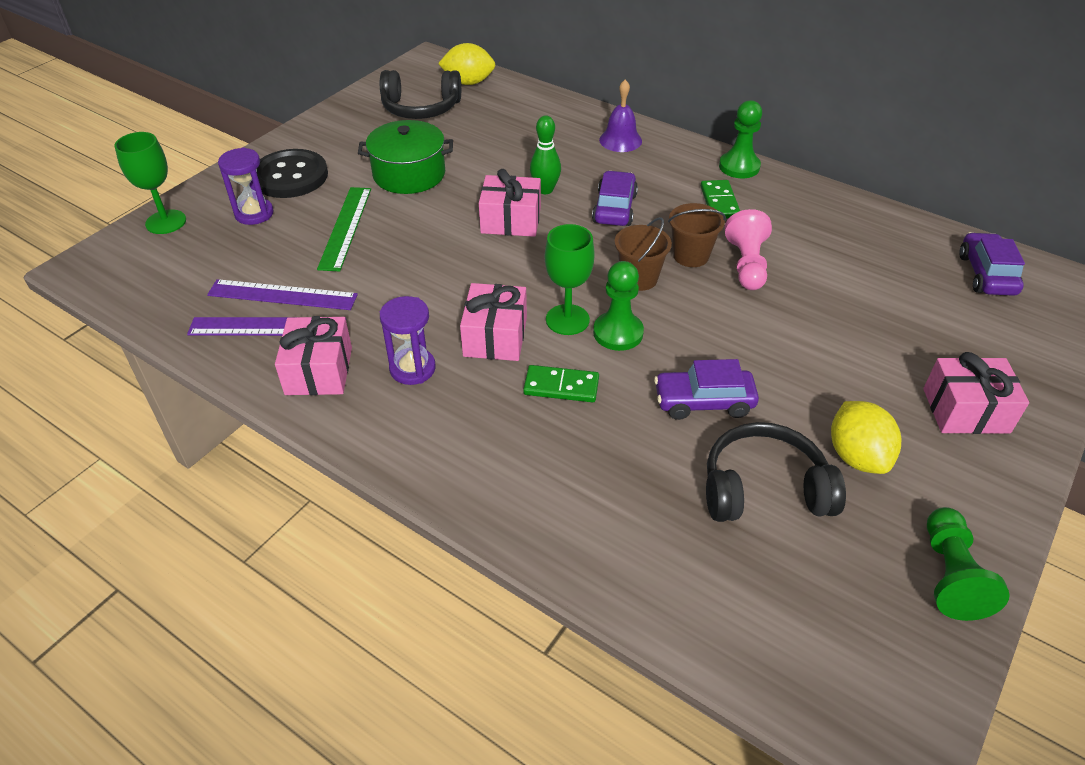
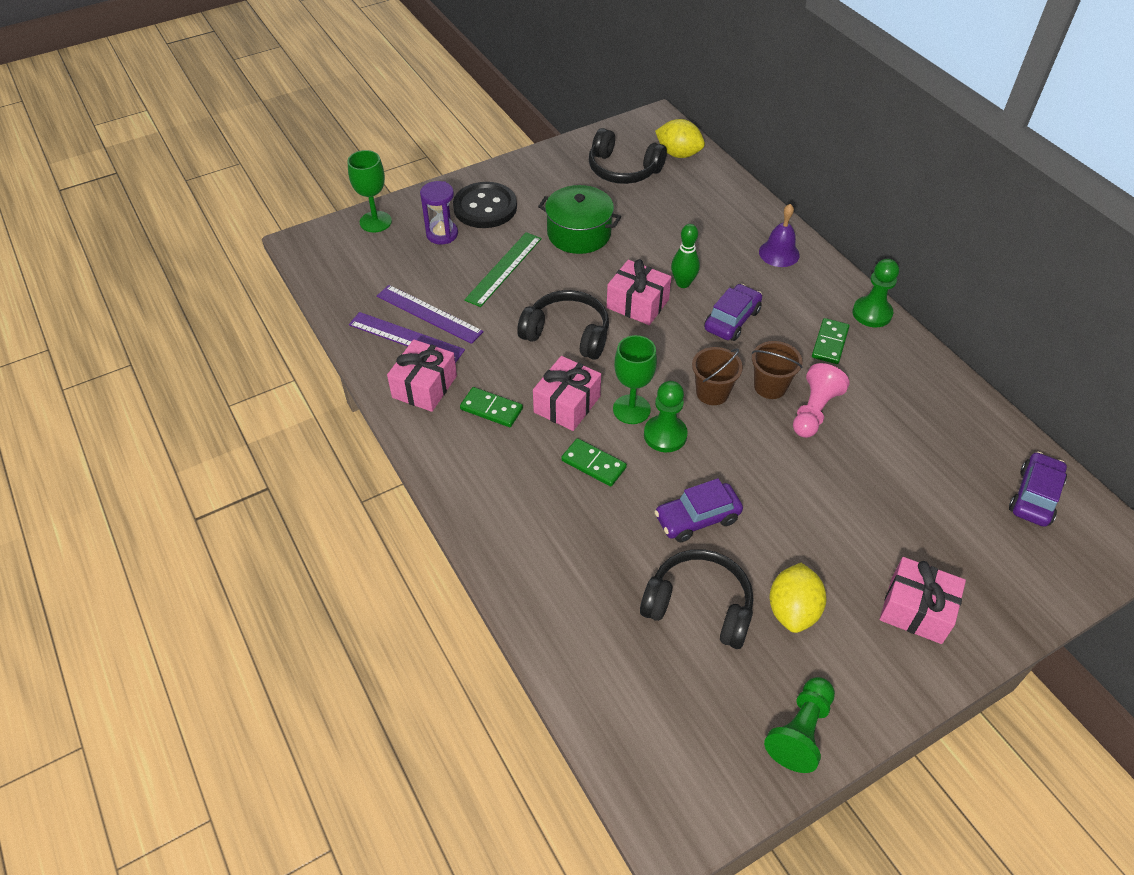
camera: 25 degrees right, 5 degrees up
purple hourglass [380,296,436,385] -> green domino [460,387,523,427]
purple car [654,359,759,420] -> purple car turned 45 degrees counterclockwise [654,478,743,542]
none -> black headphones [517,290,609,360]

